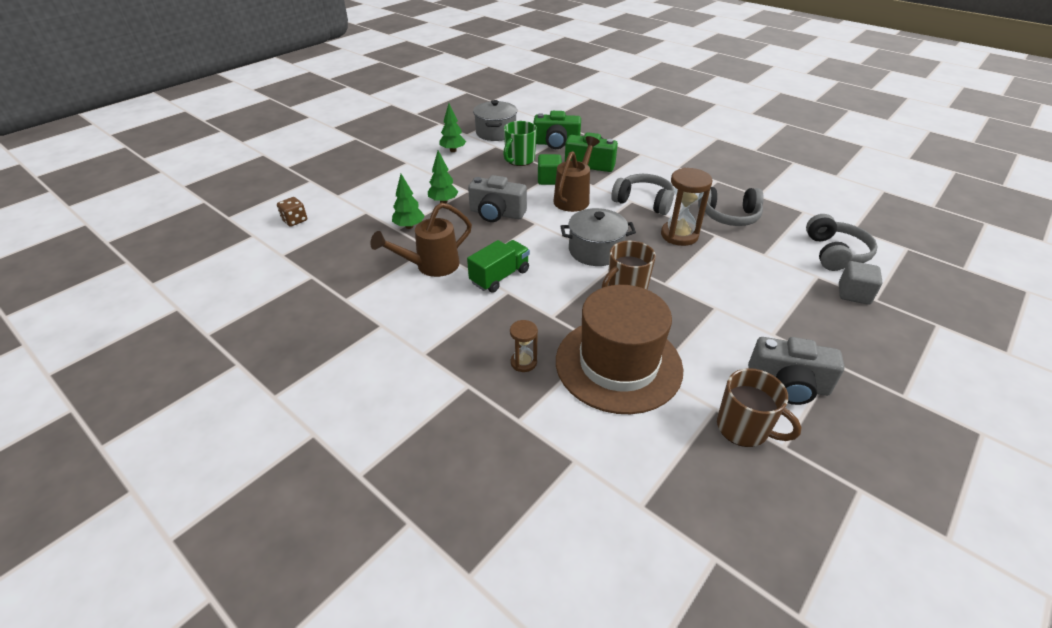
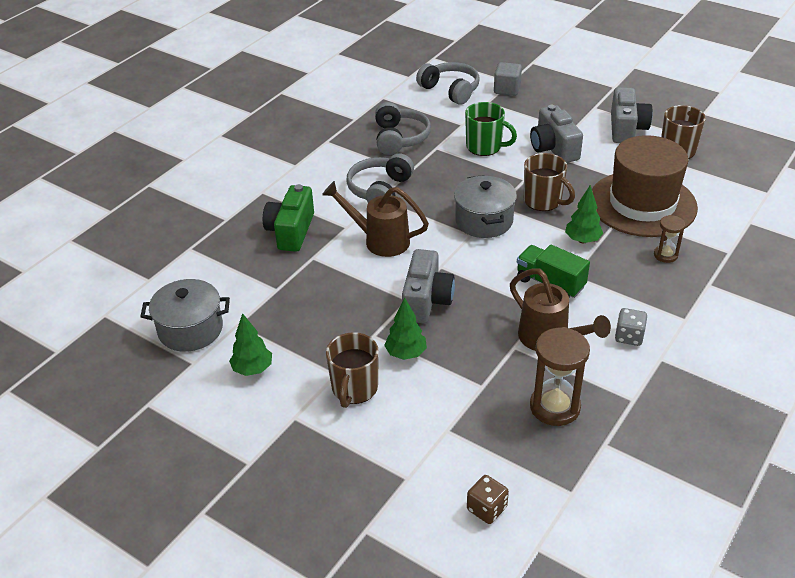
camera: 95 degrees left, 0 degrees up
green tree [392,174,425,229] -> green tree moved to [565,185,603,243]
green mug [503,121,537,166] -> green mug moved to [465,102,517,156]
green camera [533,111,581,149] -> none
green cube [538,154,562,185] -> none
brown hourglass [661,168,713,246] -> brown hourglass moved to [530,327,590,426]
grey headphones [806,214,878,271] -> grey headphones turned 45 degrees clockwise [416,62,480,105]
none -> brown mug [326,332,379,408]
none -> grey camera [530,105,583,163]
none -> grey dice [615,308,647,346]

